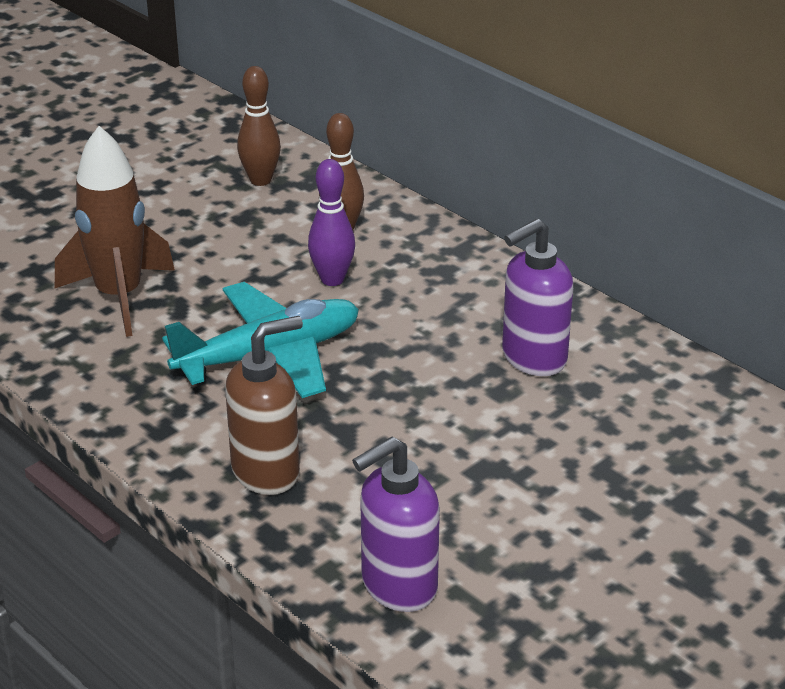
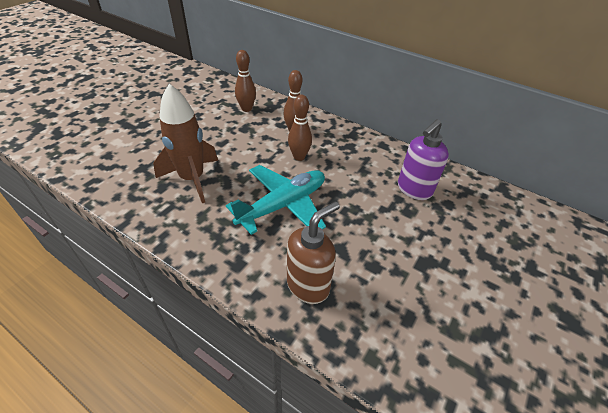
camera: 15 degrees left, 10 degrees up
purple bowling pin [308,159,355,286] -> brown bowling pin [288,95,312,161]
purple soap dispenser [352,437,440,612] -> none

